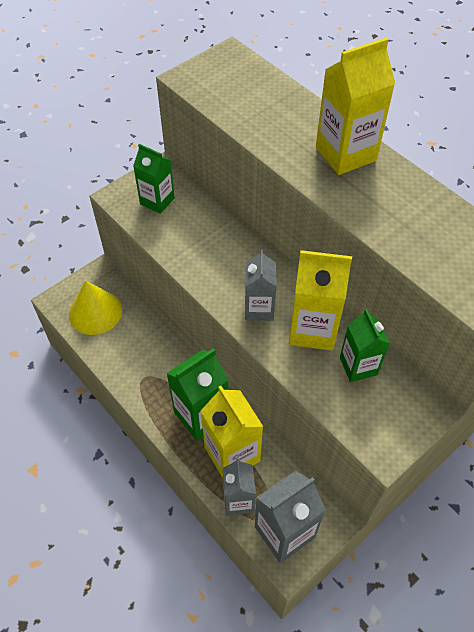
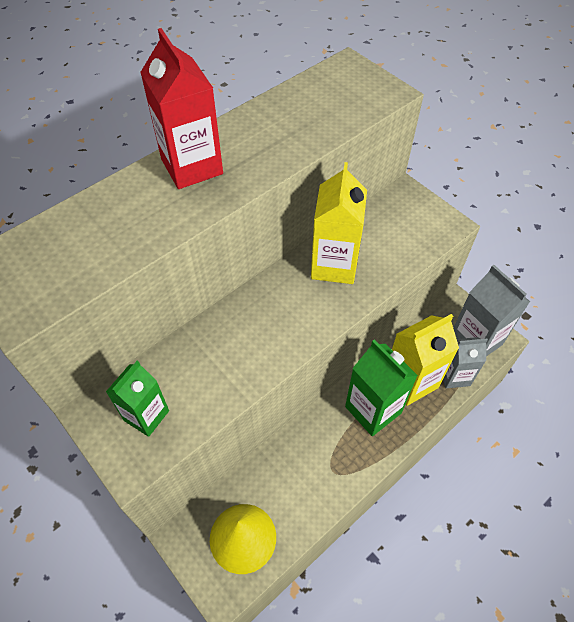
camera: 90 degrees left, 0 degrees up
grey carton [245,249,277,321] -> none
yellow carton [316,37,395,175] -> red carton [140,28,223,189]
green carton [340,309,390,382] -> none

